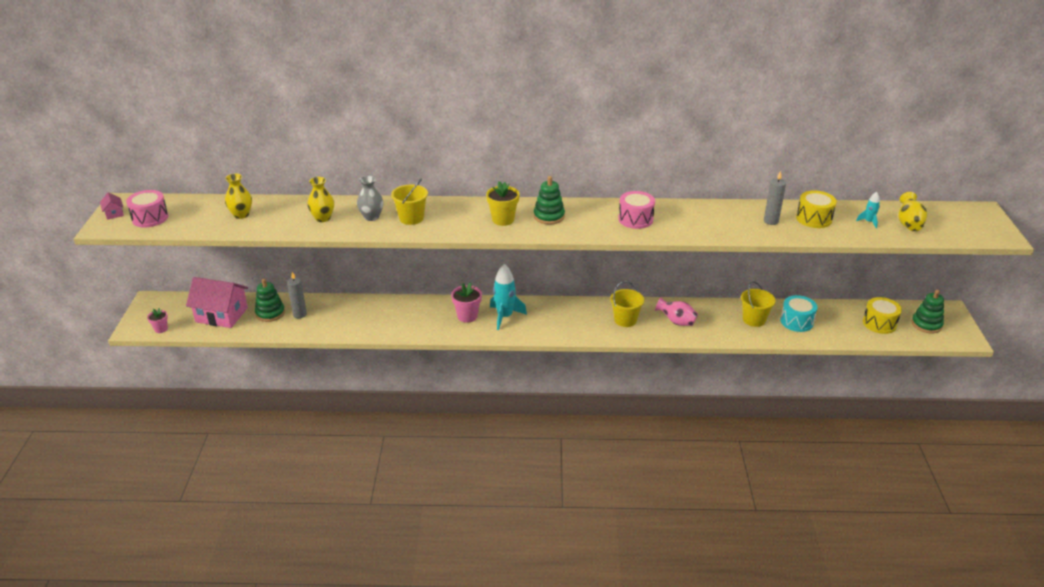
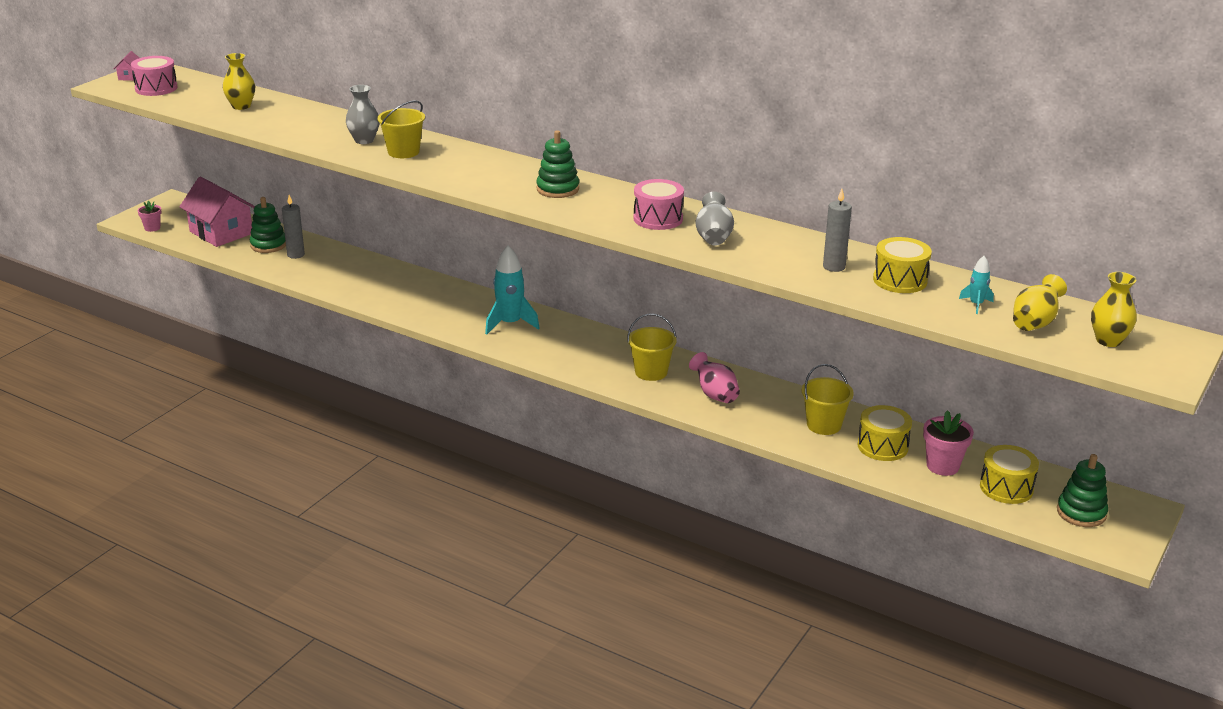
camera: 30 degrees right, 5 degrees down
yellow vase [307,177,334,222] -> yellow vase moved to [1091,272,1137,347]
pink flower pot [451,282,482,323] -> pink flower pot moved to [923,410,974,476]
yellow flower pot [486,181,520,226] -> none
turquoise drum [780,295,817,332] -> yellow drum [858,405,912,461]
none -> grey vase [695,192,734,246]

